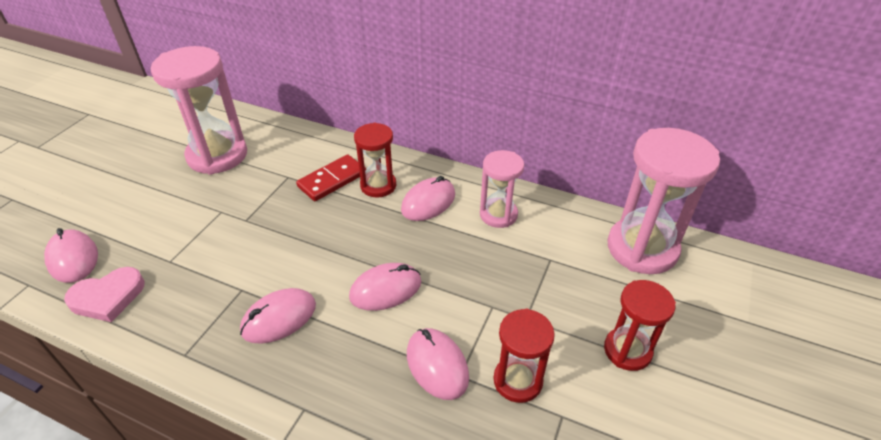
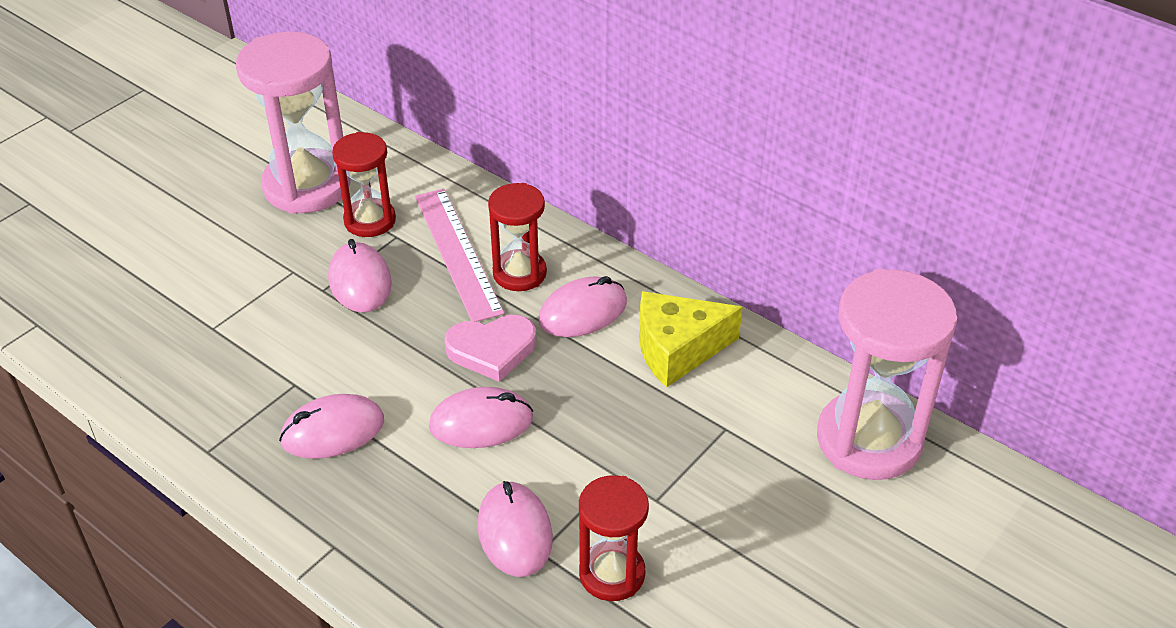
camera: 15 degrees right, 0 degrees up
pink mouse [44,228,98,283] -> pink mouse moved to [328,239,392,312]
pink heart [64,267,145,322] -> pink heart moved to [445,315,536,382]
red domino [296,154,366,201] -> pink ruler [415,189,504,322]
pink hourglass [480,150,524,228] -> yellow cheese [639,291,742,387]
red hourglass [604,280,676,371] -> red hourglass moved to [332,132,396,237]

